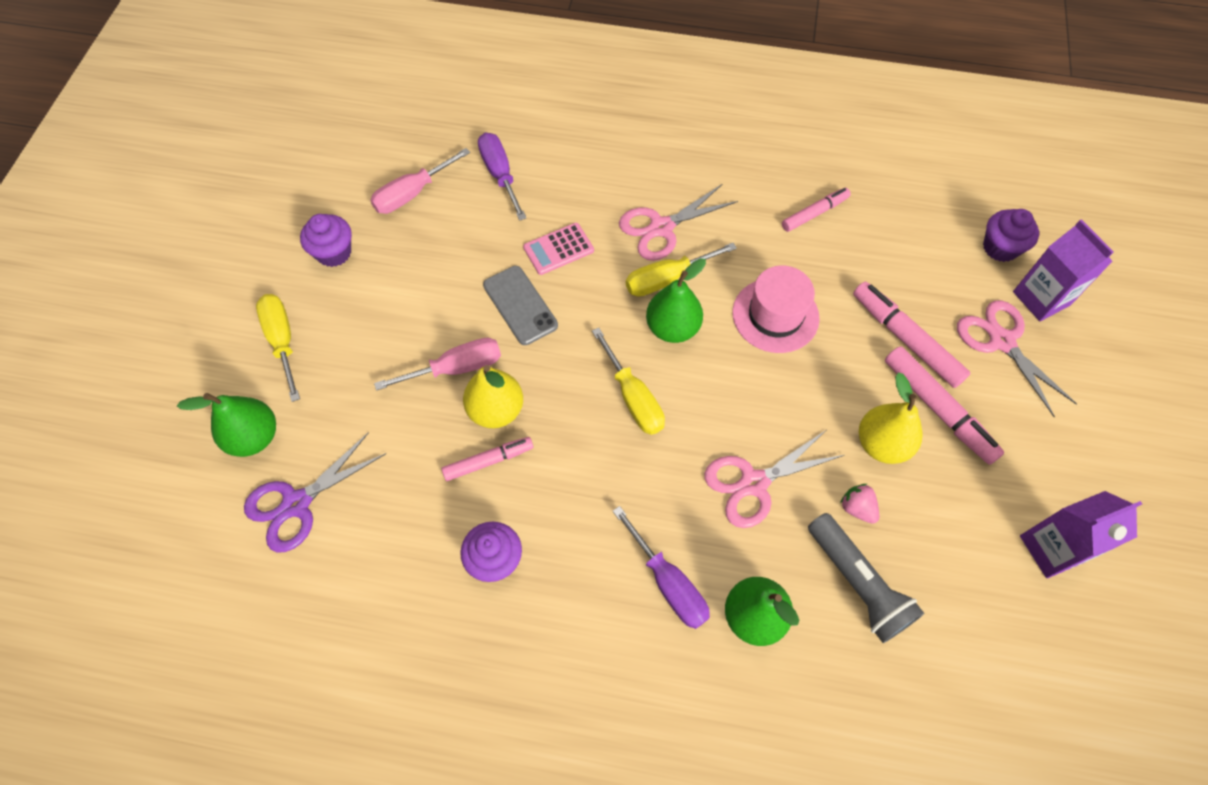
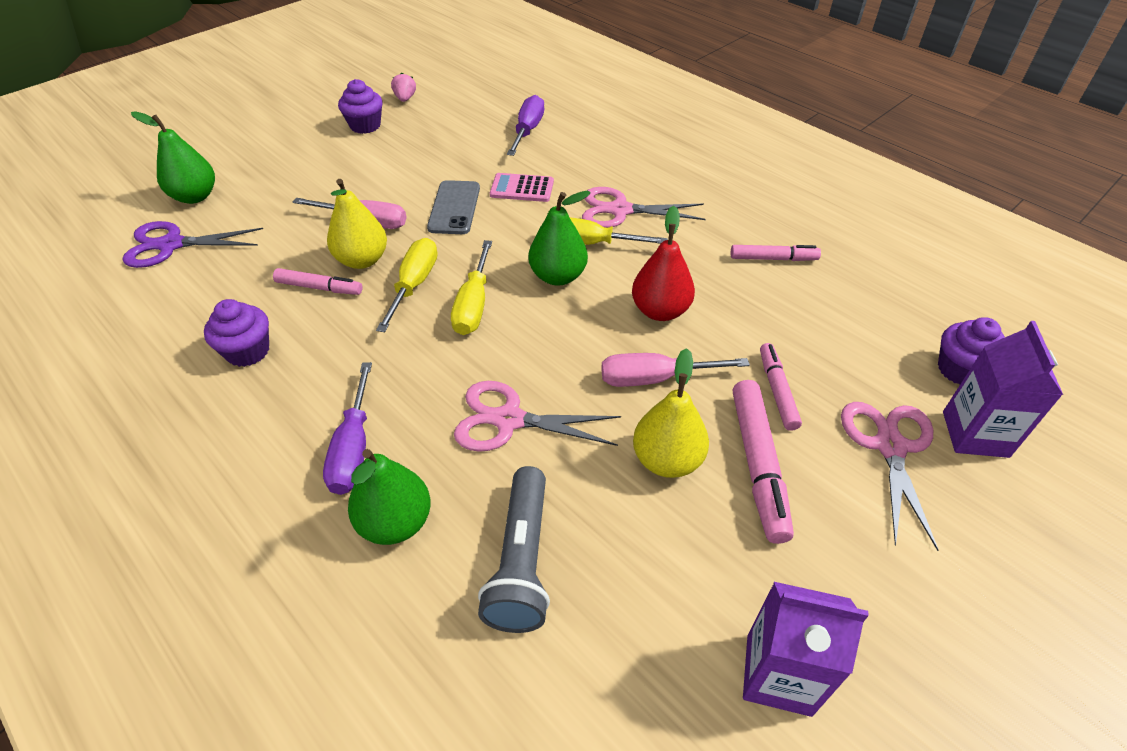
camera: 35 degrees right, 15 degrees down
yellow screwdriver [256,294,300,402] -> yellow screwdriver moved to [376,238,438,332]
pink screwdriver [370,148,470,214] -> pink screwdriver moved to [601,353,750,387]
pink hat [732,265,820,353] -> red pear [632,206,695,321]
pink strawberry [840,484,879,524] -> pink strawberry moved to [391,73,416,102]
pink marker [853,281,970,388] -> pink marker [760,343,802,431], size x0.63

